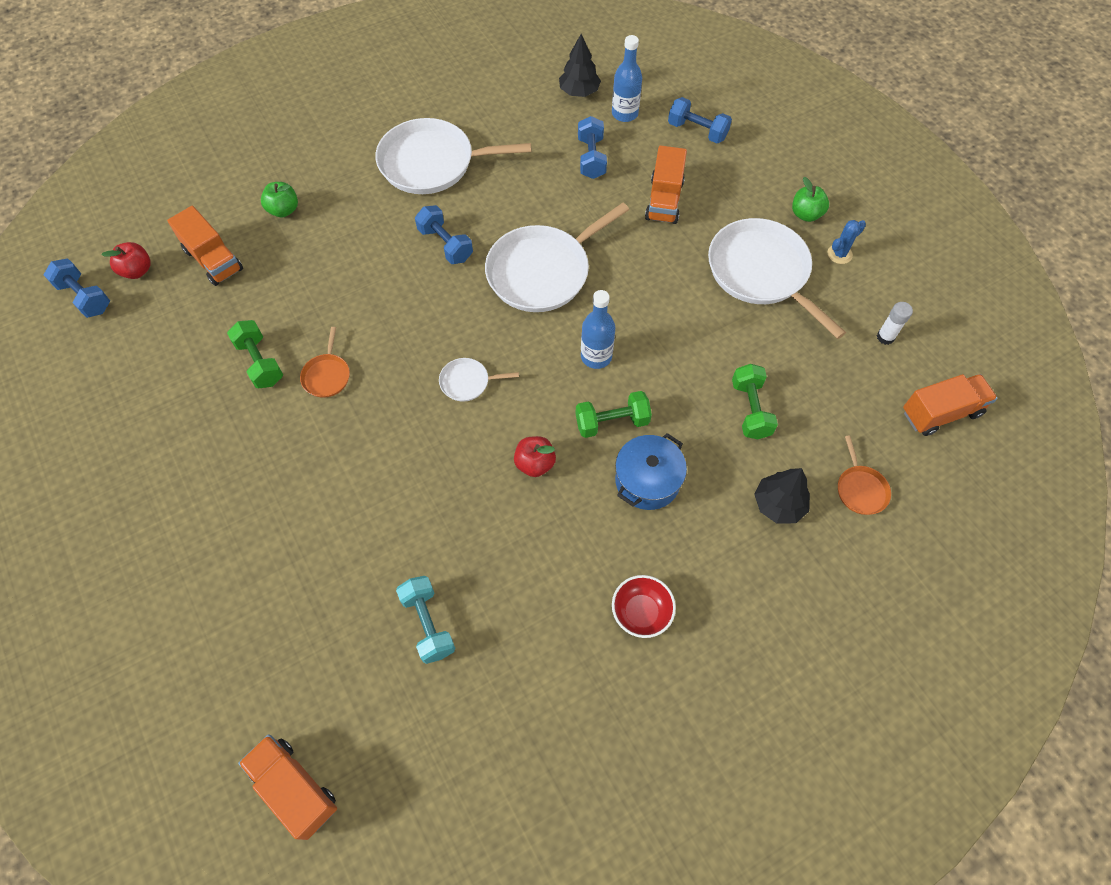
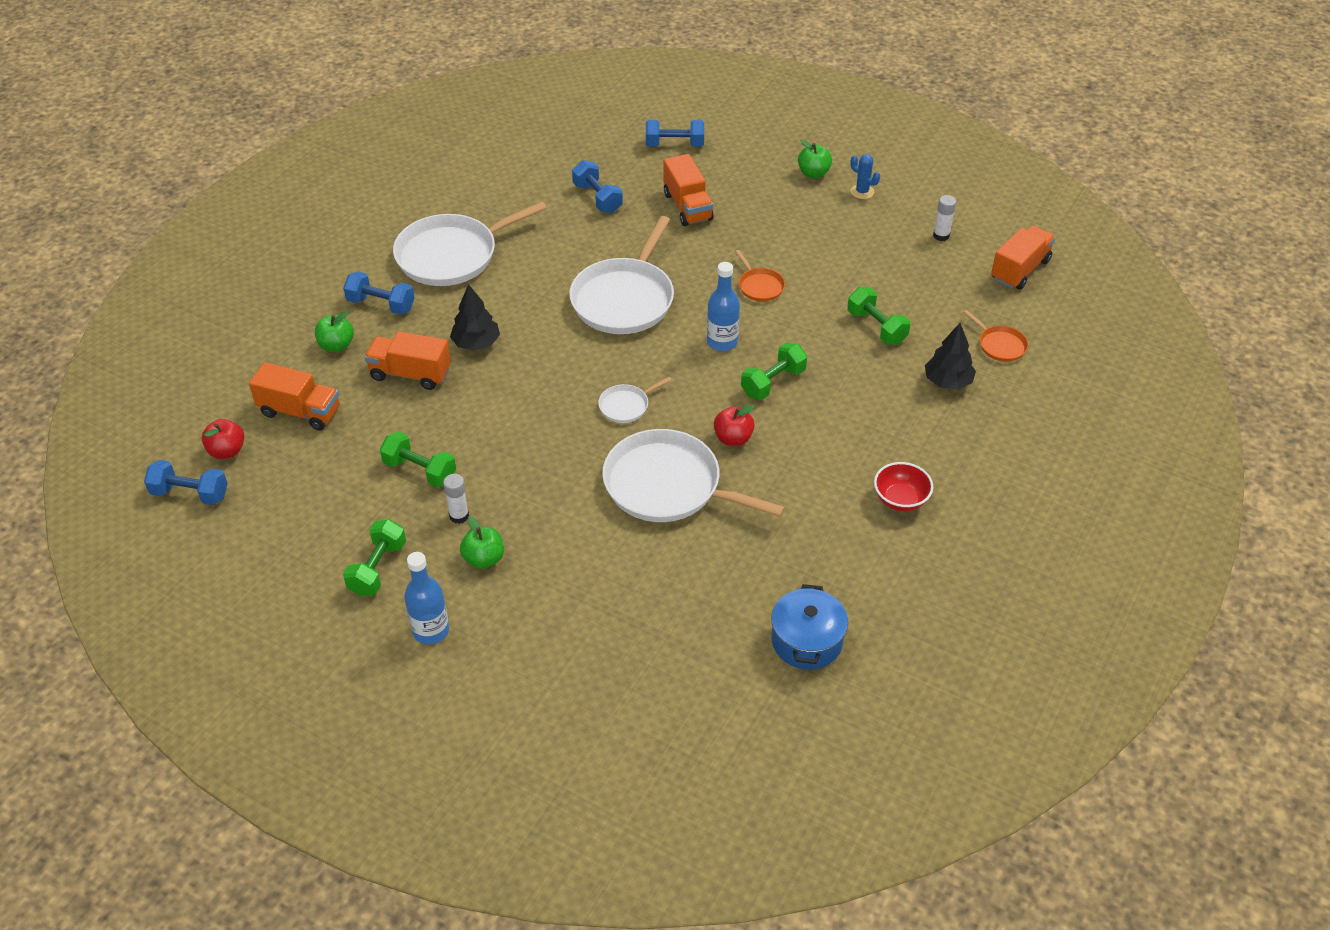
camera: 30 degrees left, 15 degrees down
orange truck [238,734,337,840] -> orange truck moved to [365,331,451,390]
orange pan [300,327,350,398] -> orange pan moved to [735,250,785,302]
turquoise dumbbell [396,576,455,664] -> none
blue dumbbell [415,205,473,264] -> blue dumbbell moved to [343,272,414,315]
black tree [559,34,601,97] -> black tree moved to [450,284,500,351]
blue bottle [612,35,642,122] -> blue bottle moved to [404,552,449,645]
blue pot [615,433,687,510] -> blue pot moved to [771,584,848,670]
white pan [708,218,846,339] -> white pan moved to [602,429,785,522]
blue cactus [827,220,866,264] -> blue cactus turned 75 degrees counterclockwise [851,154,880,199]
none -> green dumbbell [343,519,406,596]
none -> white glue stick [443,474,469,524]
none -> green apple [460,516,504,569]

